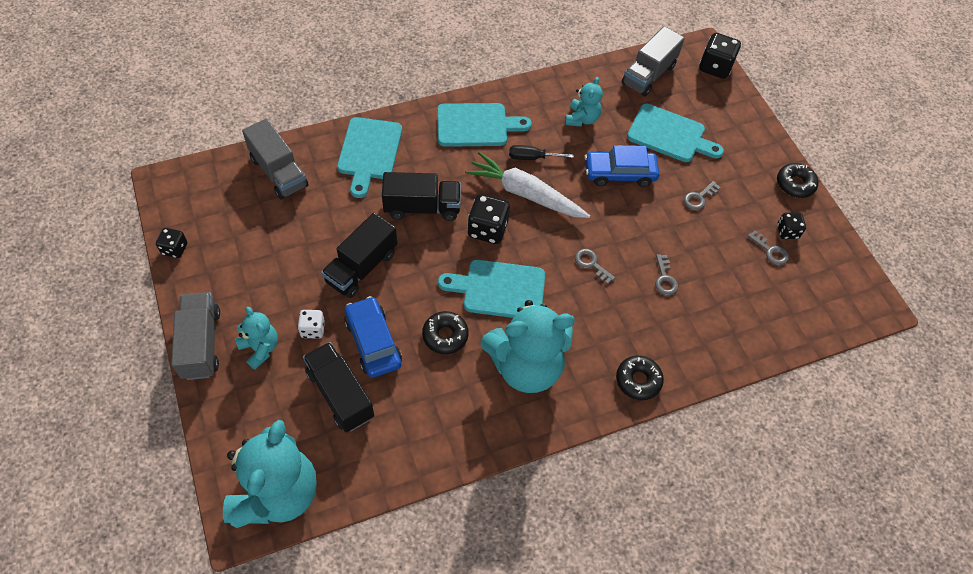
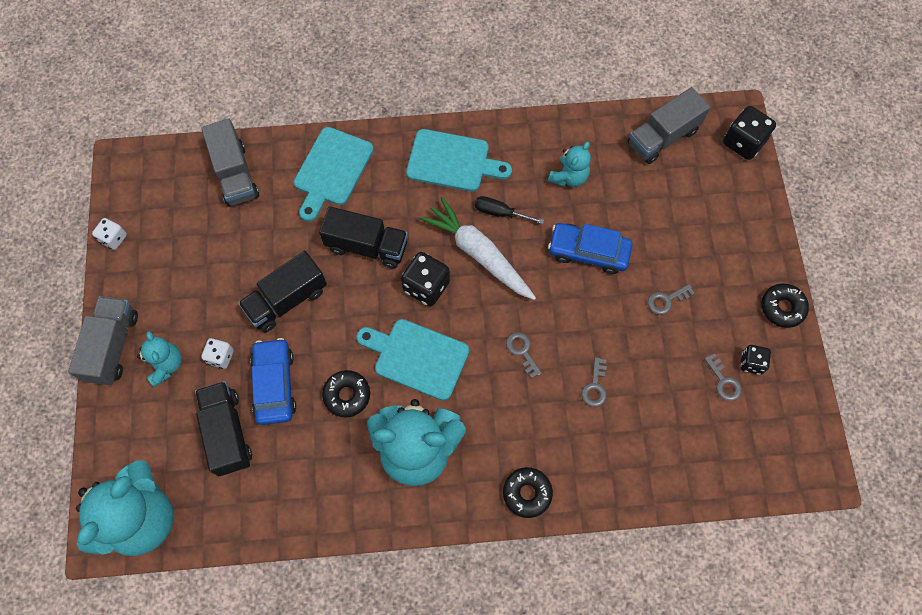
camera: 20 degrees right, 10 degrees up
black dice [156,228,187,258] -> white dice [92,218,127,250]
turquoise cutting board [627,104,724,162] -> none

